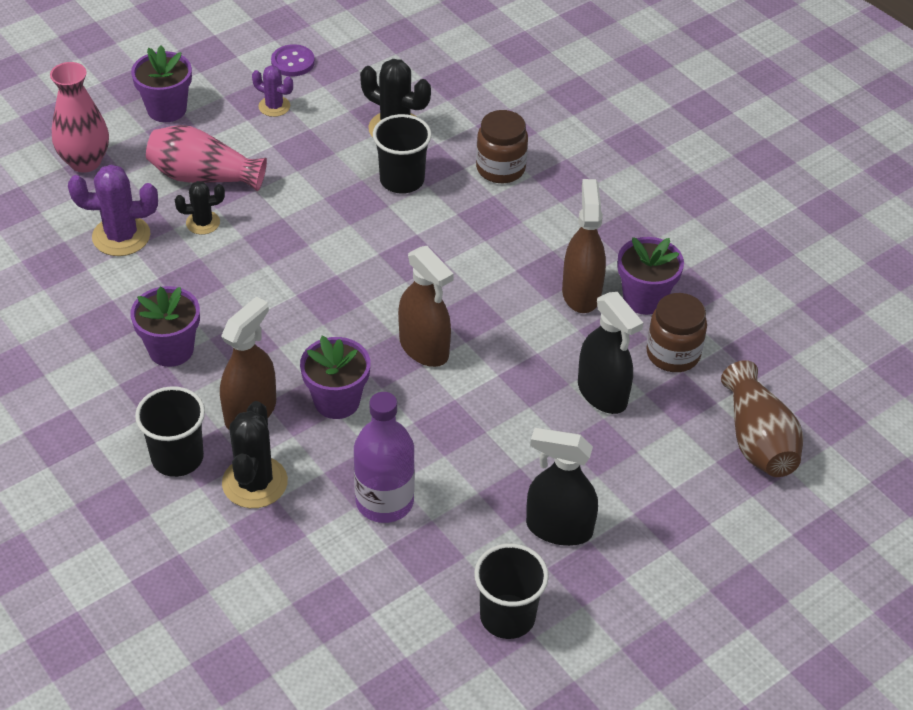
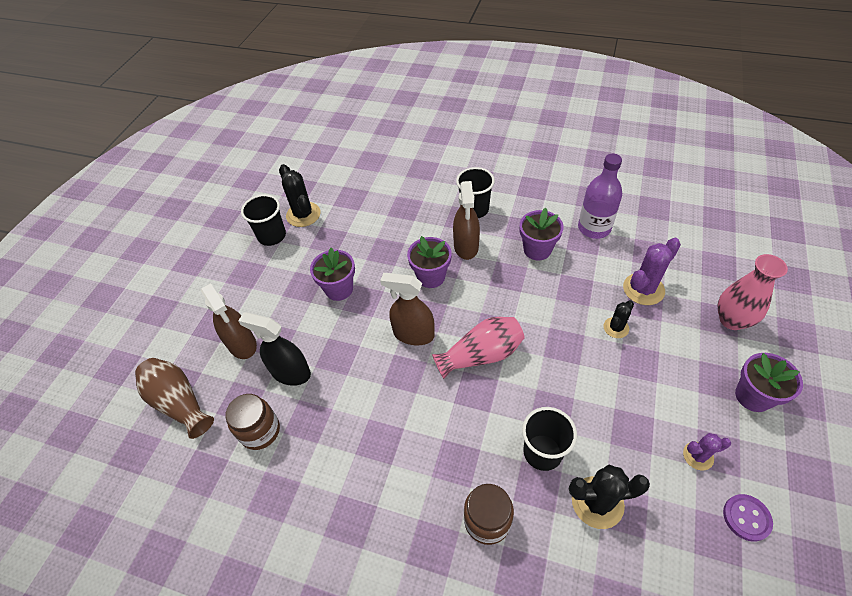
camera: 150 degrees right, 5 degrees up
pink vase [146,125,267,191] -> pink vase moved to [432,317,525,379]
black cactus [222,401,288,508] -> black cactus moved to [279,164,321,227]
purple bottle [354,392,415,523] -> purple bottle moved to [578,154,622,239]
black spray bottle [526,428,598,546] -> none
brown spray bottle [562,179,606,313] -> brown spray bottle moved to [201,283,257,359]
purple flower pot [617,237,684,315] -> purple flower pot moved to [310,248,355,301]

